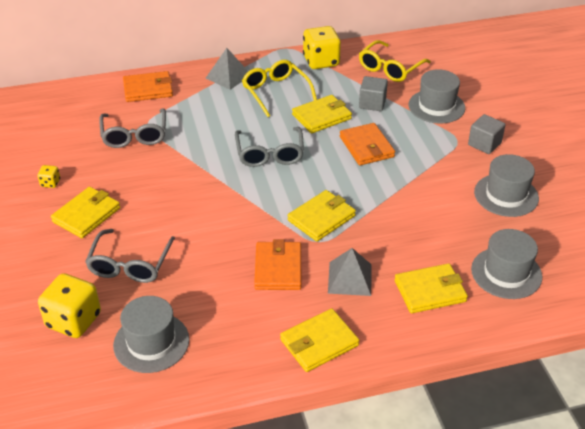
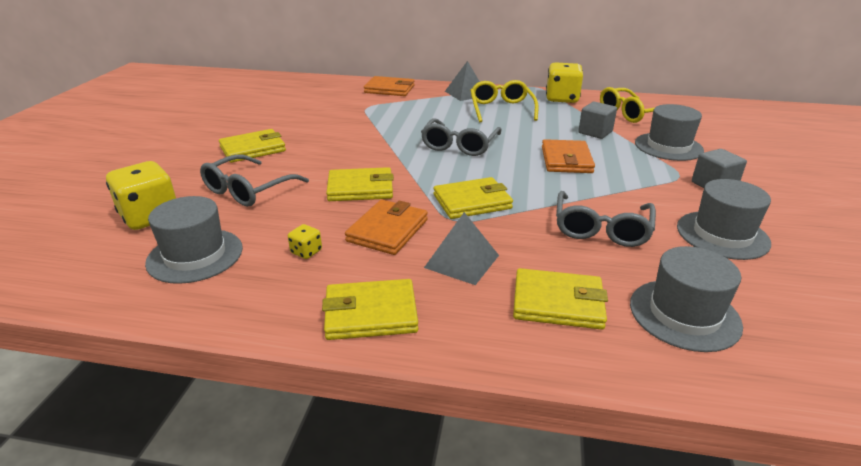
camera: 25 degrees right, 10 degrees down
yellow dice [37,165,60,188] -> yellow dice moved to [288,224,322,259]
grey glasses [99,108,166,148] -> grey glasses moved to [556,191,656,247]
yellow wallet [292,95,352,133] -> yellow wallet moved to [326,167,394,201]

